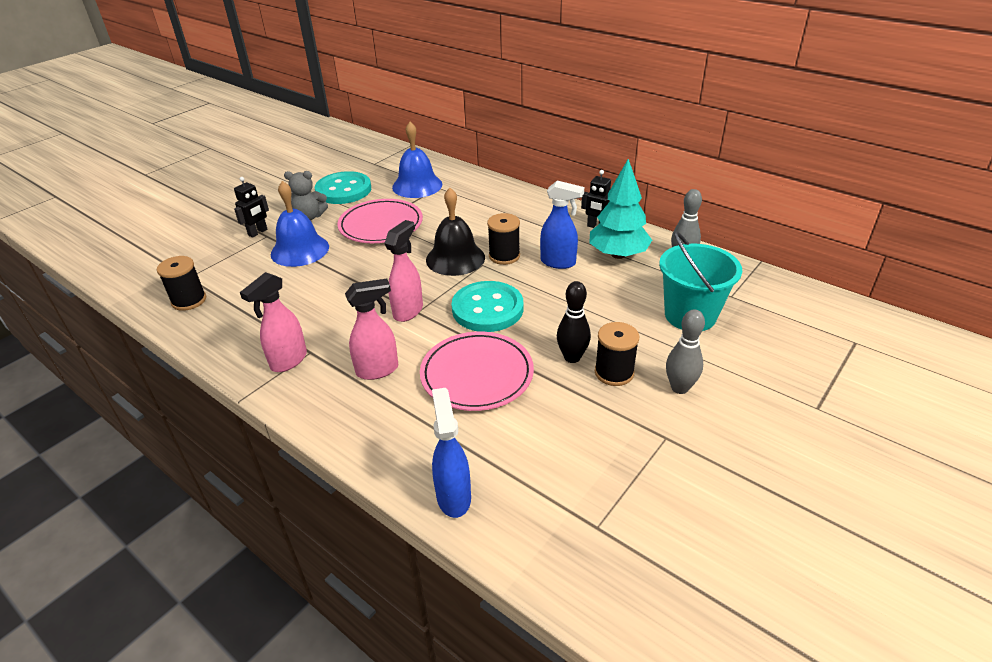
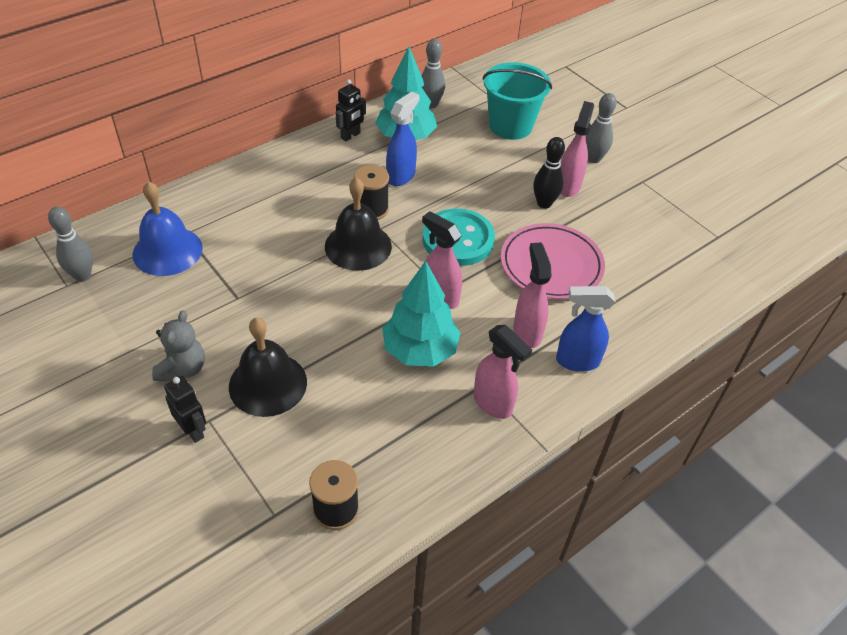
camera: 80 degrees left, 10 degrees up
blue bell [271,181,329,267] -> black bell [229,318,307,417]
turquoise button [315,171,371,204] -> none
pink plate [337,199,423,243] -> none
blue spray bottle [432,388,471,518] -> blue spray bottle moved to [556,286,615,372]
black spool [595,322,639,386] -> pink spray bottle [560,101,594,197]
none -> grey bowling pin [48,207,93,282]
none -> turquoise tree [382,261,461,367]

